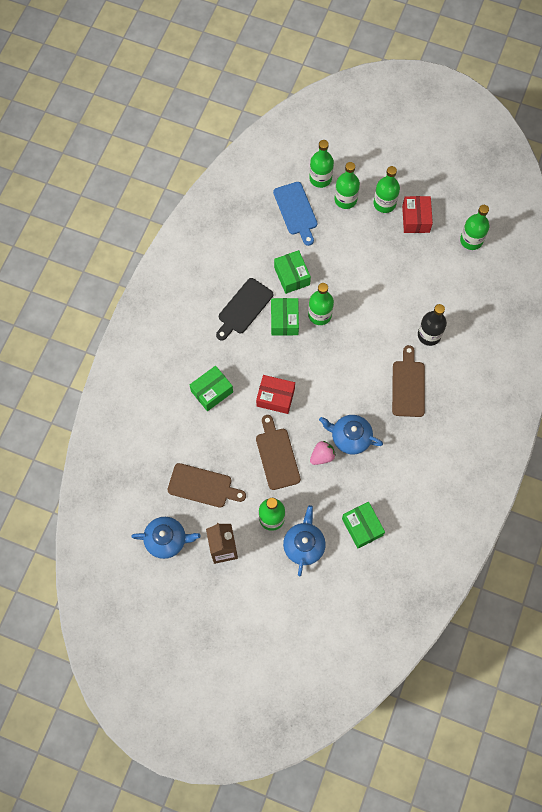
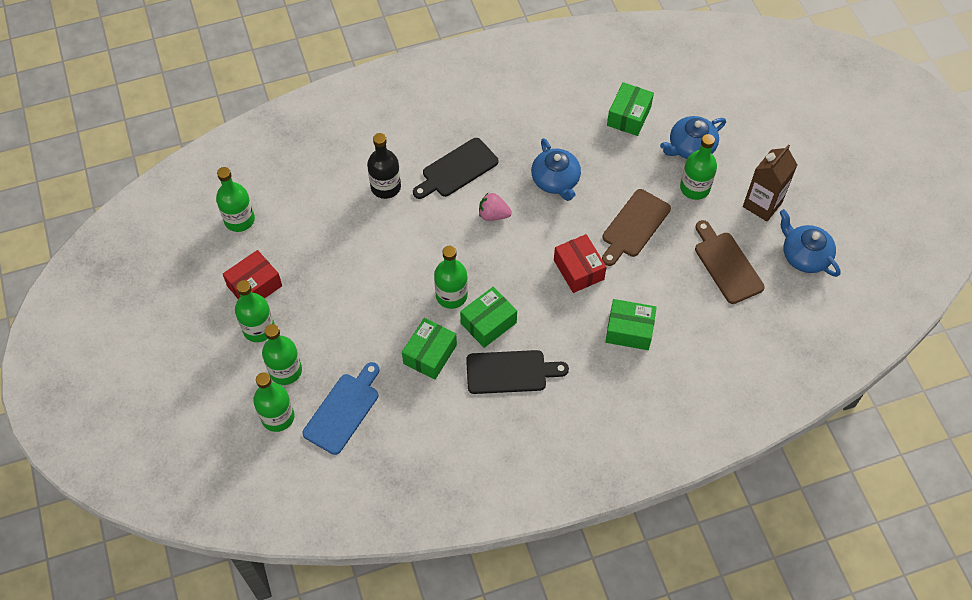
camera: 130 degrees left, 10 degrees down
pink strawberry [310,441,336,465] -> pink strawberry moved to [479,193,512,221]
brown cutting board [392,345,425,417] -> black cutting board [413,138,498,199]

